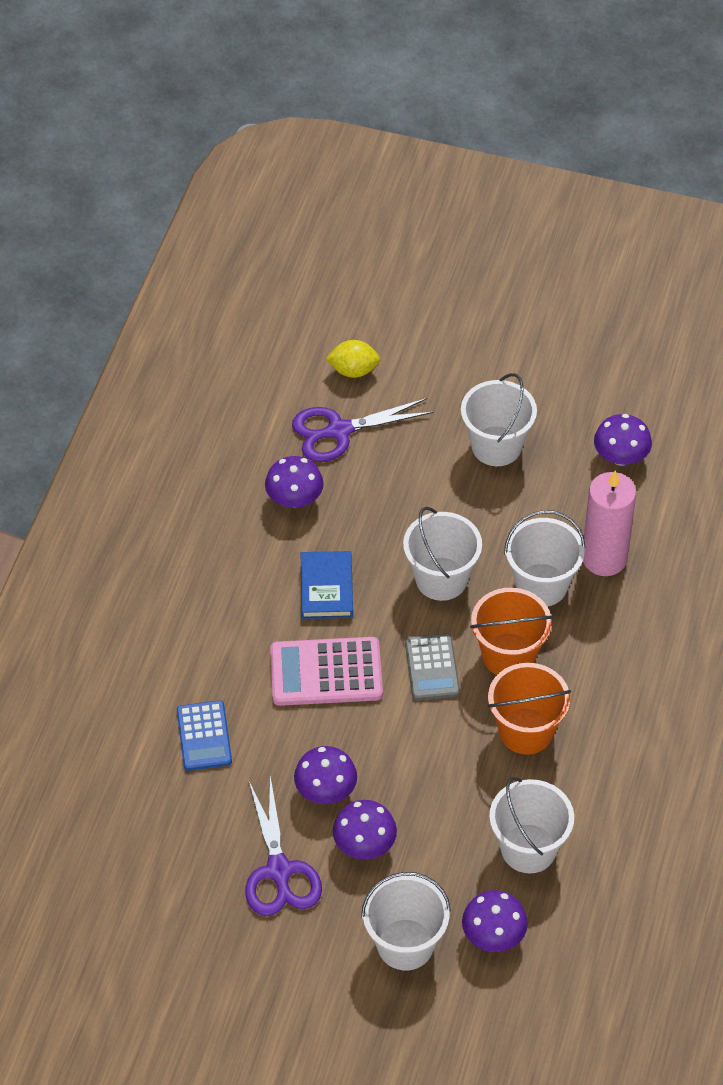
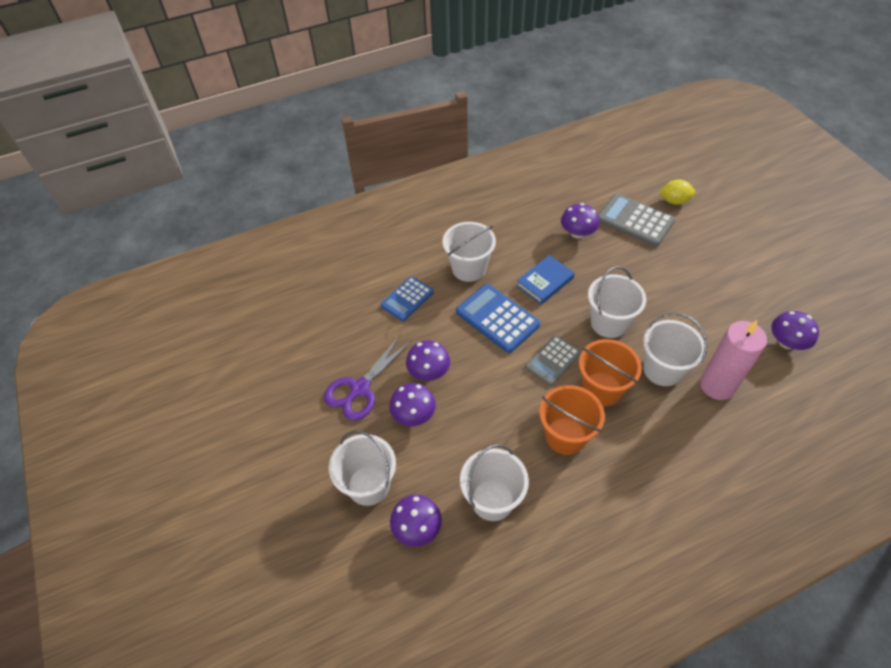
camera: 50 degrees right, 0 degrees up
pink calculator [270,637,383,706] -> blue calculator [456,284,540,353]
purple scissors [292,398,434,462] -> grey calculator [598,193,675,247]
yellow lemon [325,340,380,378] -> yellow lemon turned 45 degrees counterclockwise [659,180,695,205]
white bucket [461,373,537,466] -> white bucket moved to [443,222,496,282]

